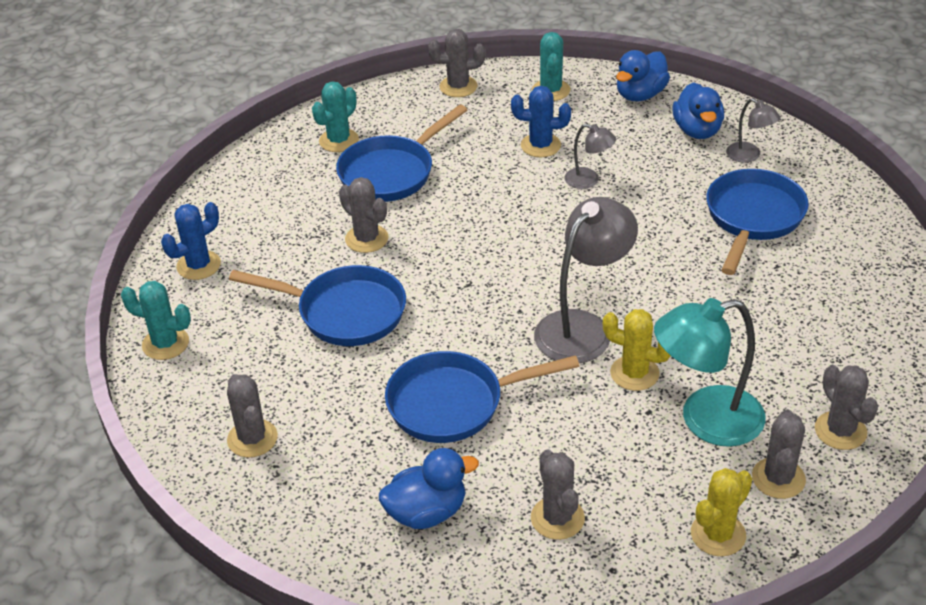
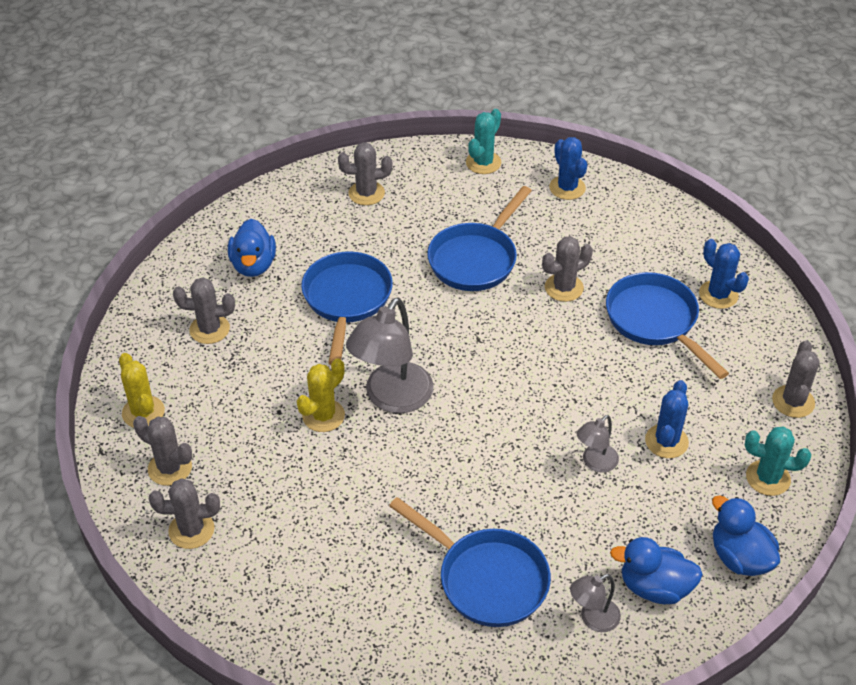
camera: 105 degrees right, 5 degrees up
turquoise cactus [312,82,359,152] -> blue cactus [699,239,749,309]
grey lamp [534,197,638,363] -> grey lamp turned 60 degrees clockwise [346,297,434,413]
turquoise lamp [654,298,766,447] -> none

